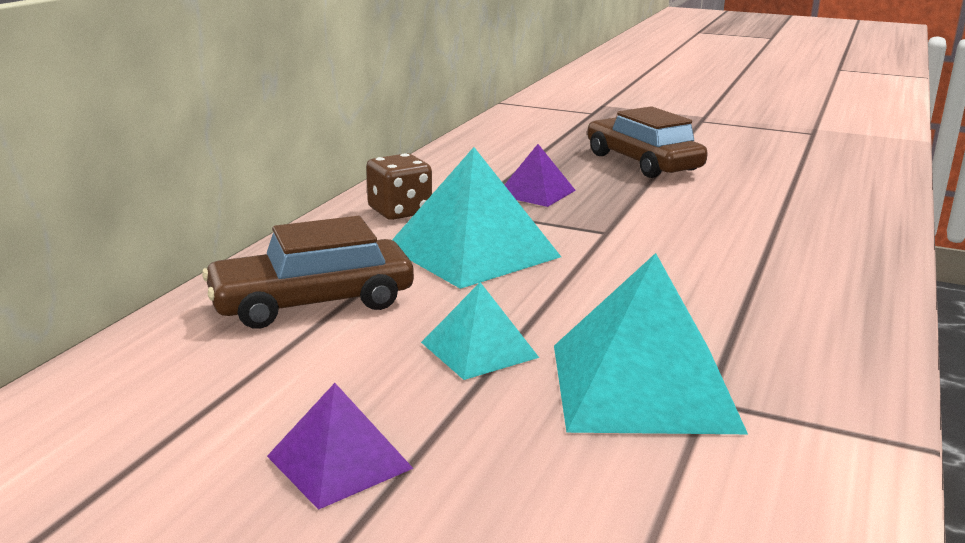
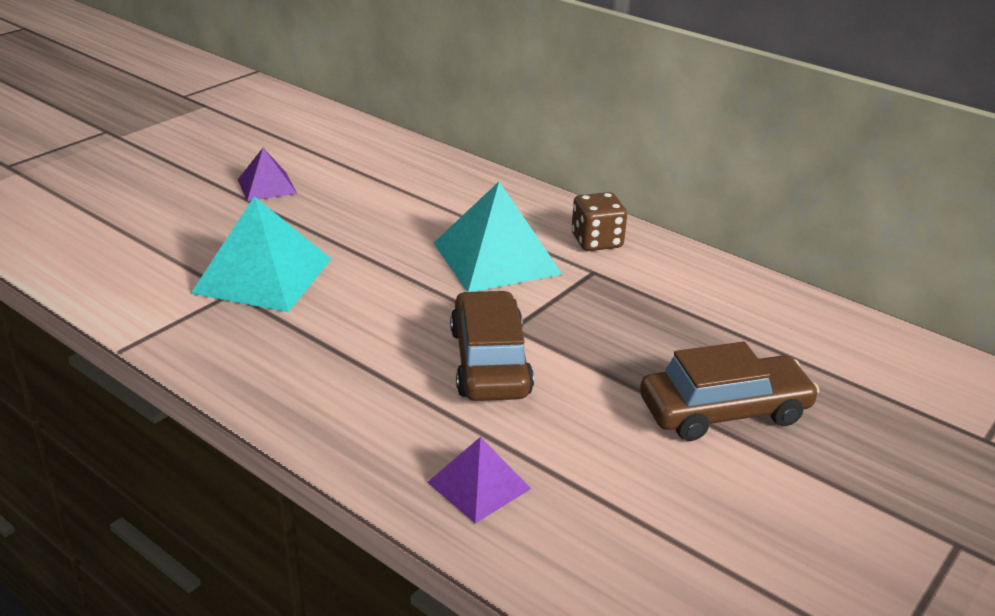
camera: 105 degrees right, 10 degrees up
brown car [202,216,414,329] -> brown car moved to [450,291,534,401]
turquoise pyramid [421,282,539,380] -> none
purple pyramid [505,144,576,207] -> purple pyramid moved to [427,437,531,523]

